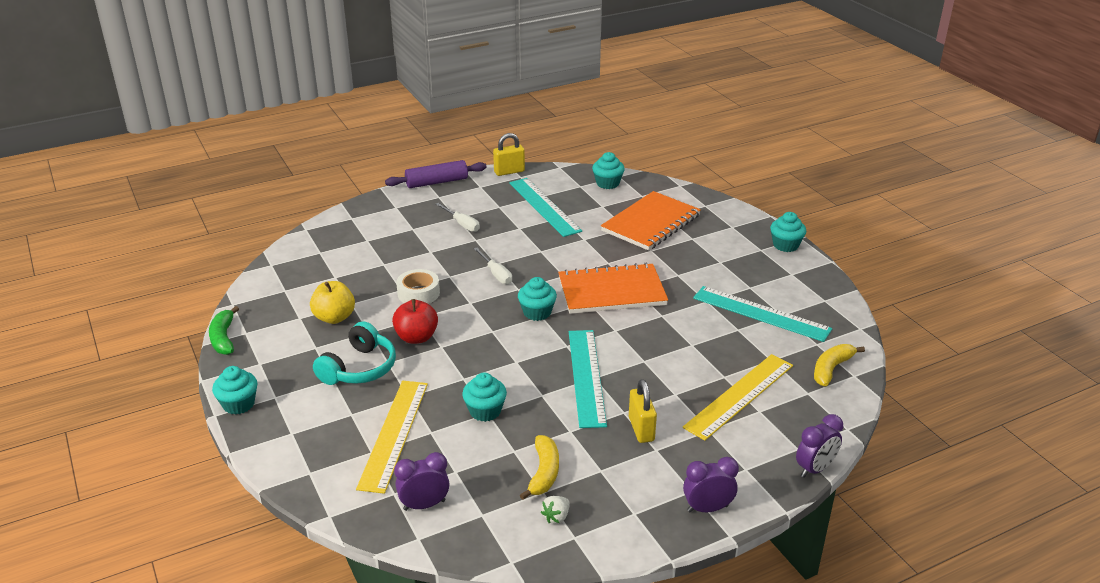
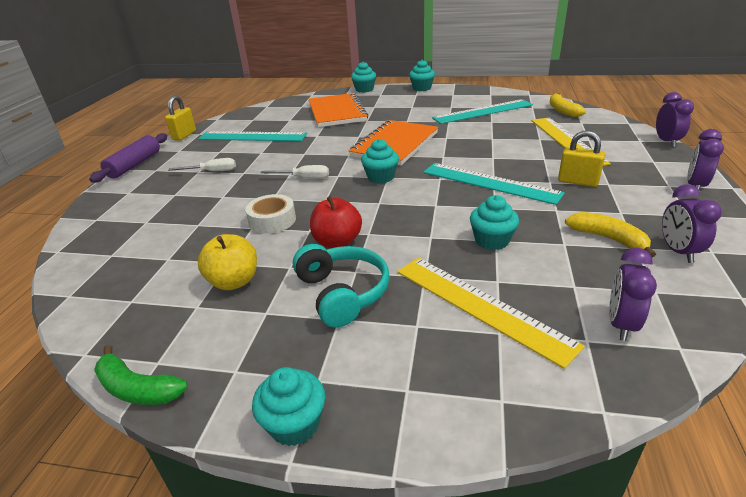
camera: 50 degrees left, 0 degrees up
white strawberry [541,496,570,524] -> purple clock [662,184,722,263]
turquoise cupcake [592,152,625,189] -> turquoise cupcake moved to [351,62,376,93]

